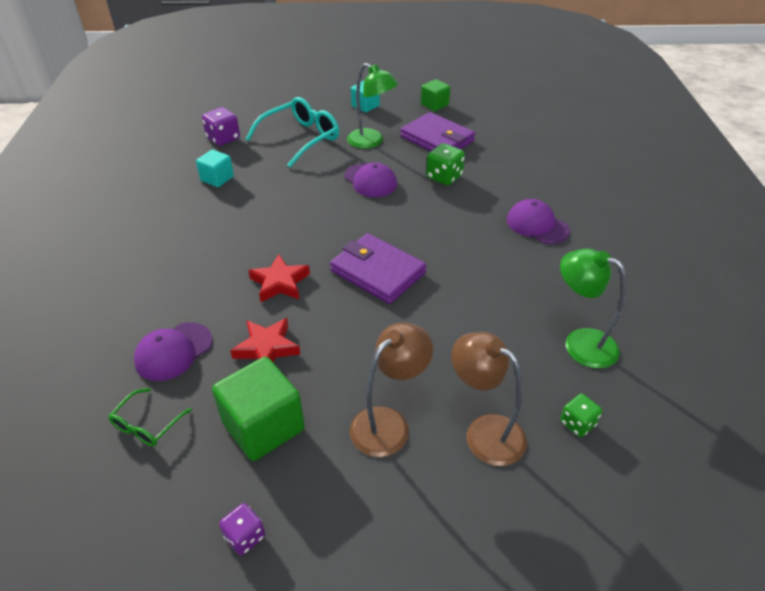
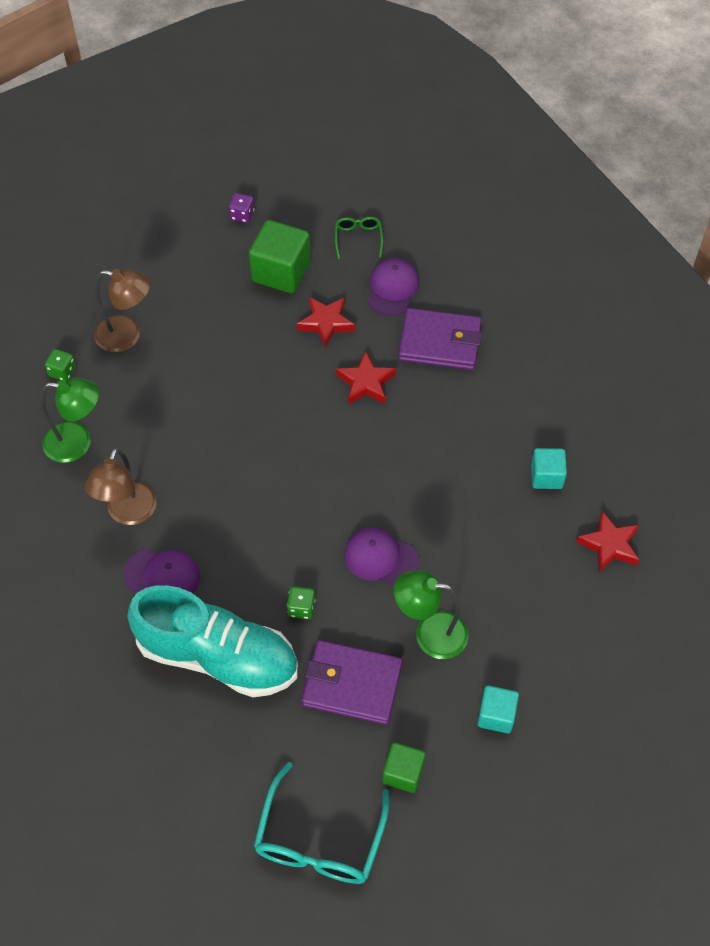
camera: 150 degrees right, 15 degrees up
purple dice [202,107,240,146] -> red star [576,511,639,573]
turquoise glasses [246,97,339,168] -> turquoise glasses moved to [254,762,390,884]
purple wallet [330,233,426,304] -> purple wallet moved to [398,308,482,370]
brown lamp [350,323,433,457] -> brown lamp moved to [85,448,157,525]
green dice [426,143,465,185] -> green dice [287,586,315,619], size x0.65
none -> turquoise shoe [127,585,298,697]

